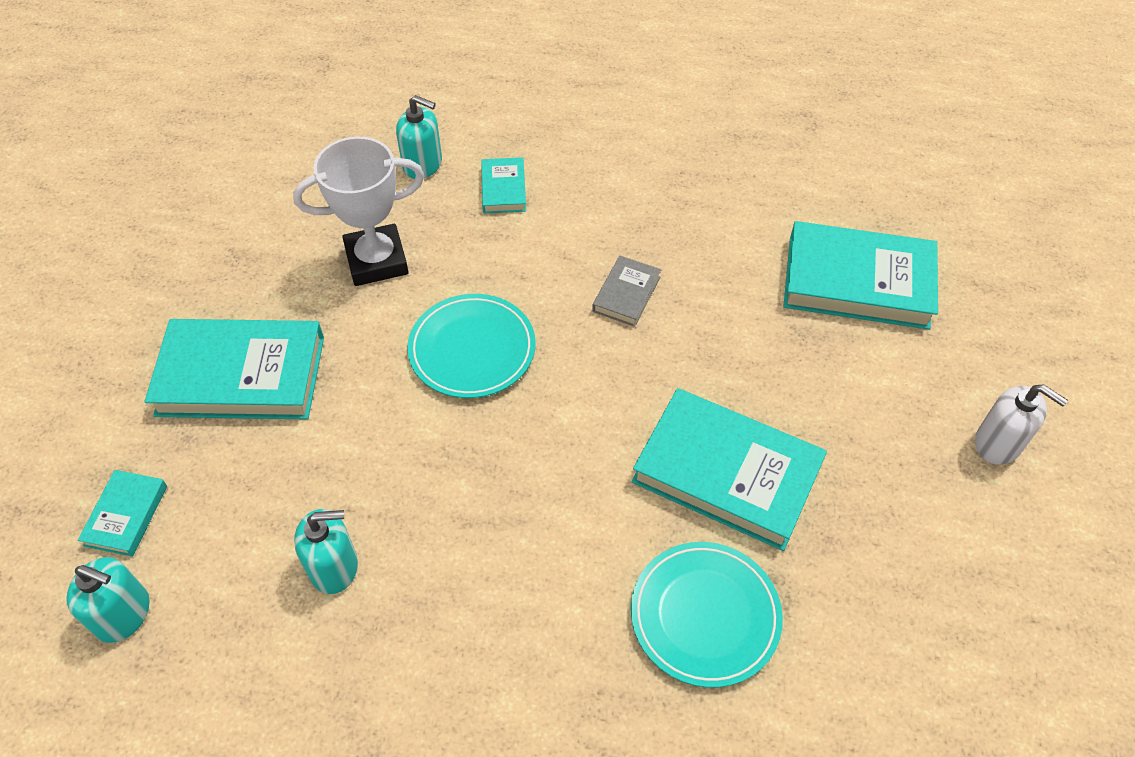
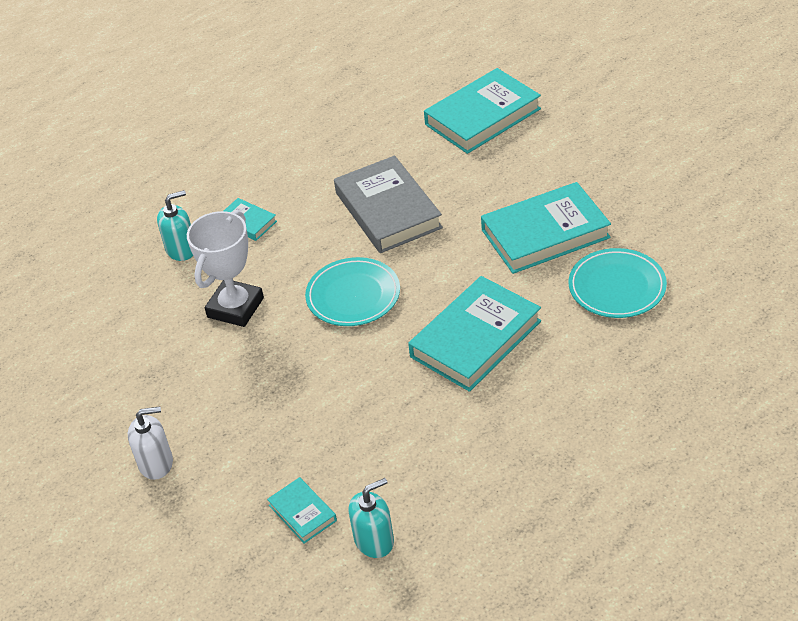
camera: 45 degrees left, 10 degrees down
turquoise book [145,319,324,419] -> turquoise book moved to [408,276,541,392]
turquoise soap dispenser [294,509,358,594] -> none
grey book [592,256,661,327] -> grey book [334,156,443,253], size x2.07
white soap dispenser [975,385,1068,465] -> white soap dispenser moved to [128,406,173,480]

